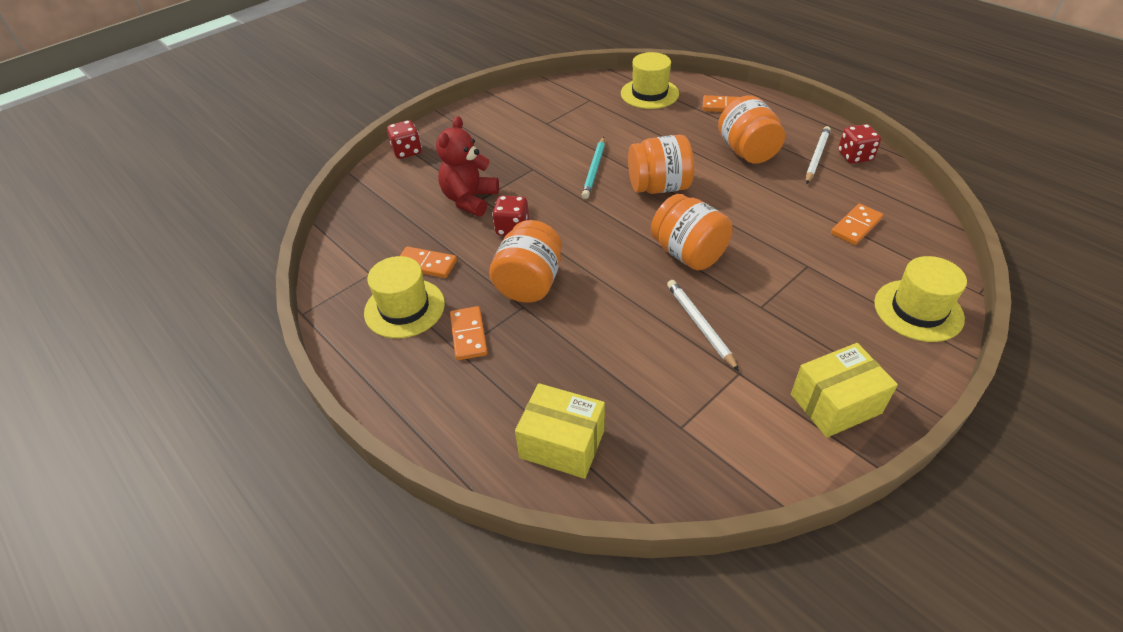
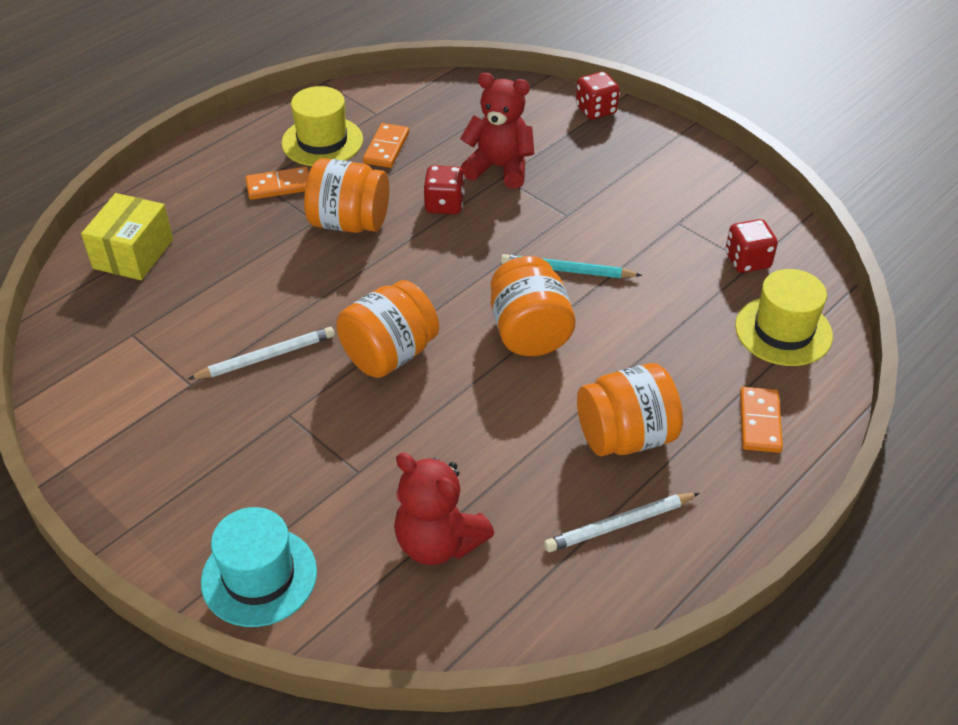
camera: 85 degrees right, 0 degrees up
yellow box [791,343,898,438] -> none
white pencil [806,126,831,184] -> white pencil turned 135 degrees clockwise [544,493,700,552]
orange domino [831,204,883,245] -> red teddy bear [394,453,494,565]
red dice [838,124,881,164] -> red dice moved to [725,219,778,273]
yellow hat [874,256,967,342] -> turquoise hat [201,507,317,627]

